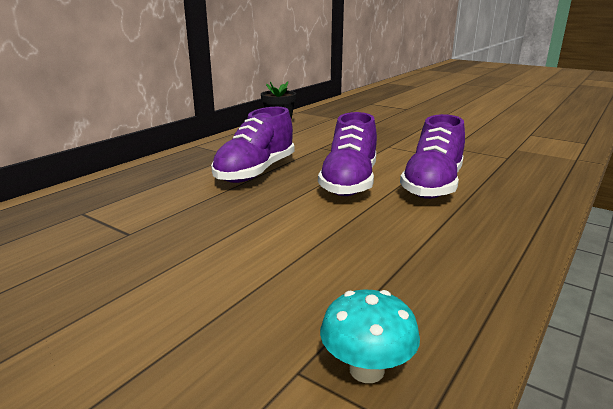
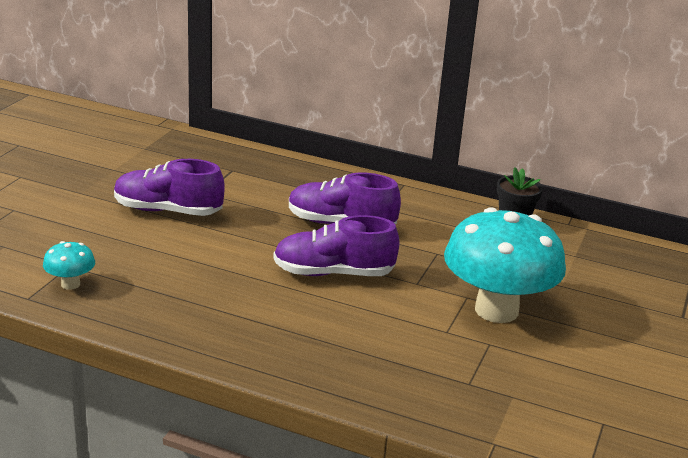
camera: 75 degrees right, 5 degrees up
purple shoe [400,114,465,199] -> purple shoe moved to [114,159,225,216]
none -> turquoise mushroom [444,207,566,323]

